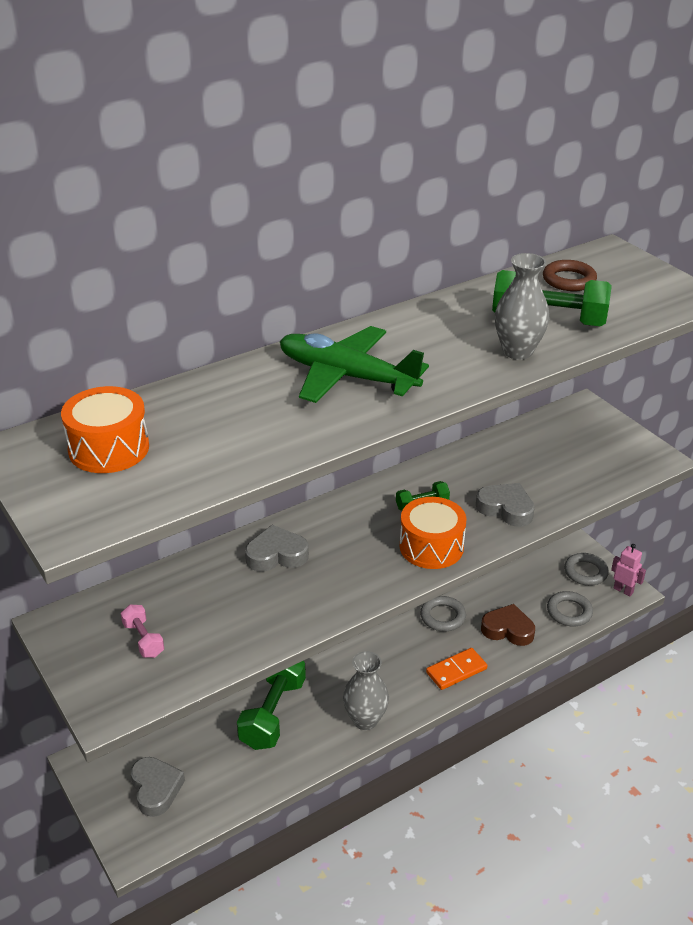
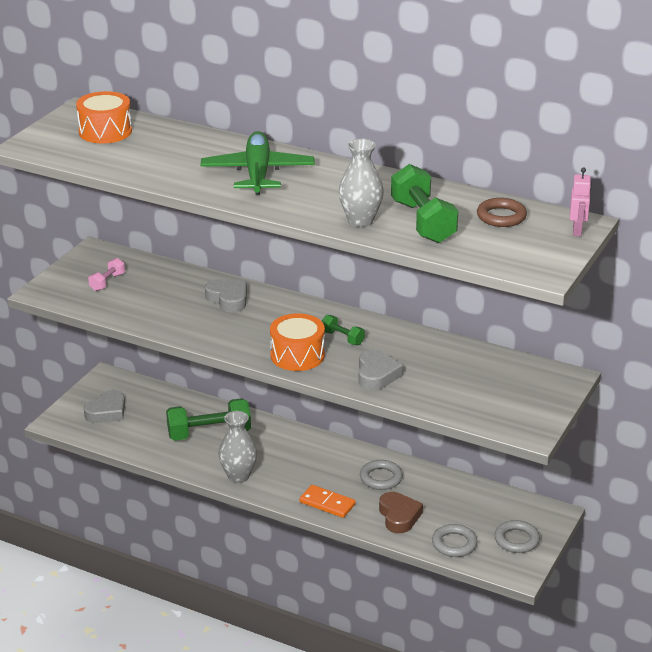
camera: 60 degrees right, 5 degrees down
pink robot [611,544,646,596] -> pink robot moved to [570,168,592,236]

